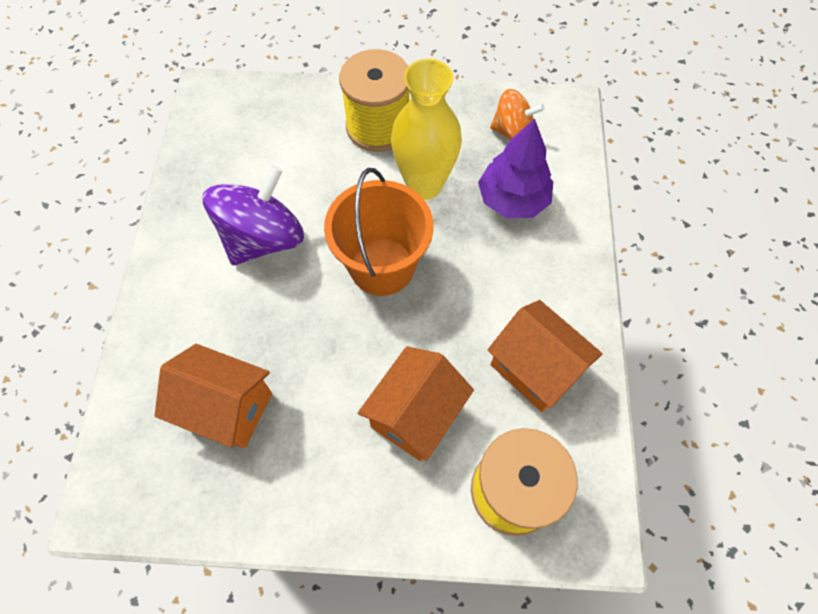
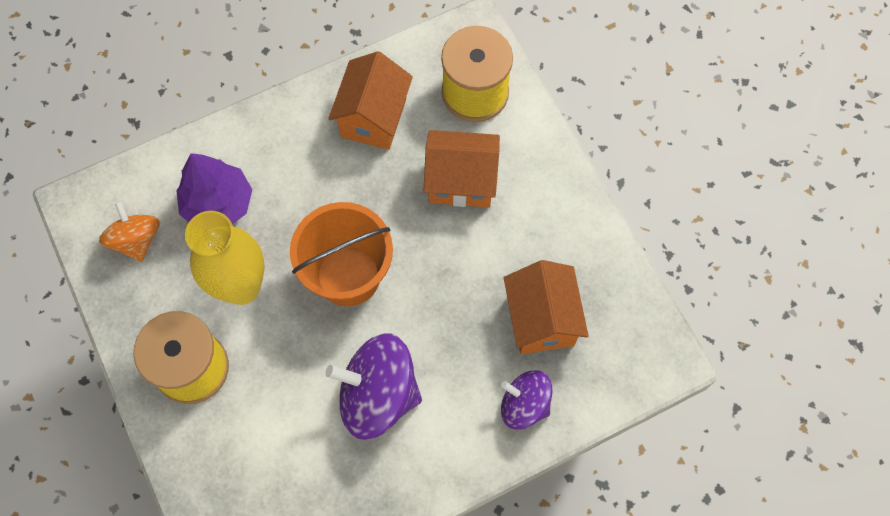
camera: 120 degrees left, 5 degrees up
none -> purple spinning top [501,370,552,430]

